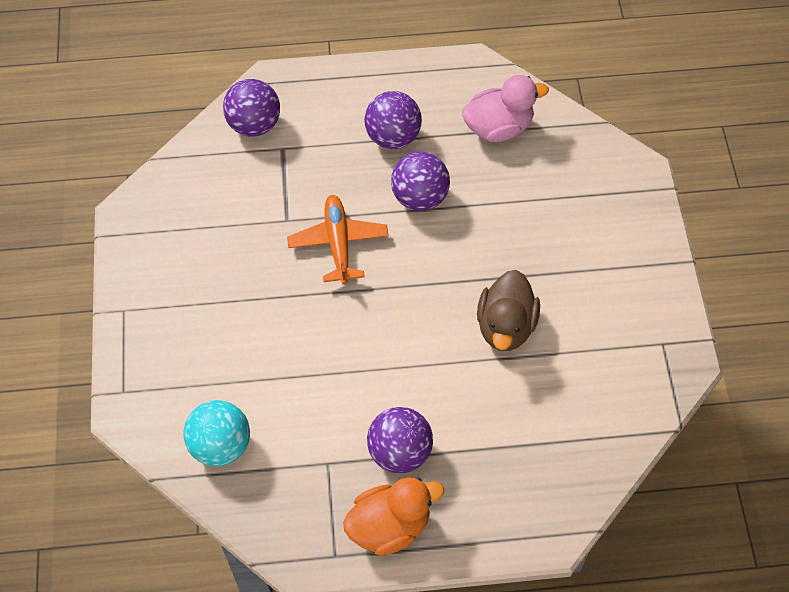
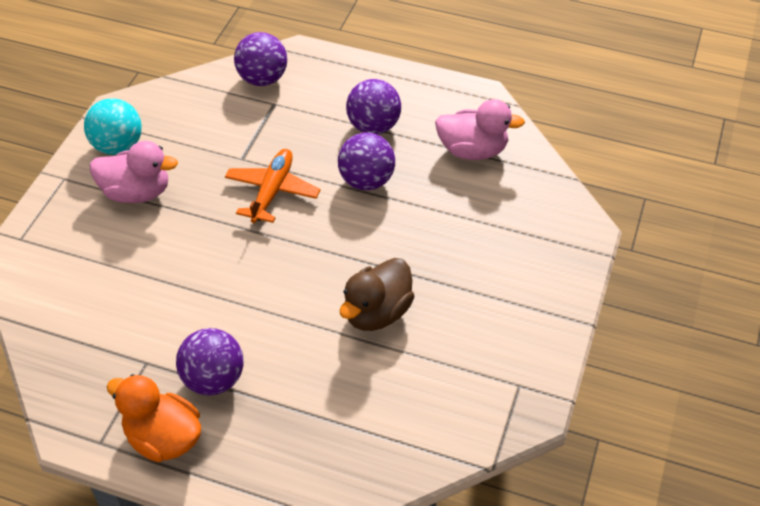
camera: 25 degrees right, 10 degrees down
turquoise ball [183,400,250,467] -> turquoise ball moved to [84,98,142,155]
orange duck [343,477,444,556] -> orange duck turned 150 degrees counterclockwise [107,374,201,462]
none -> pink duck [90,141,178,203]

